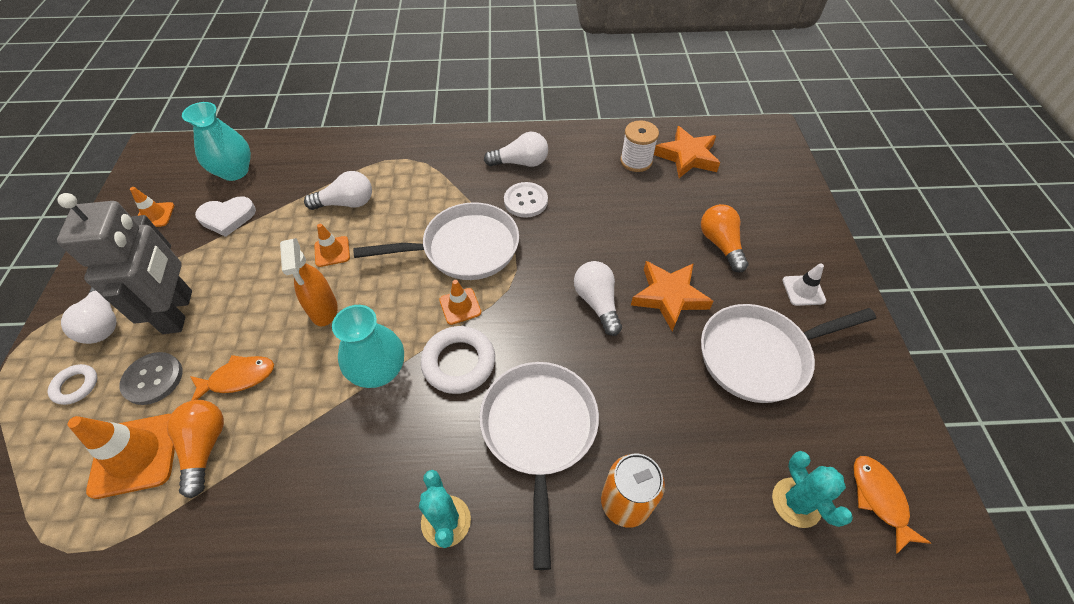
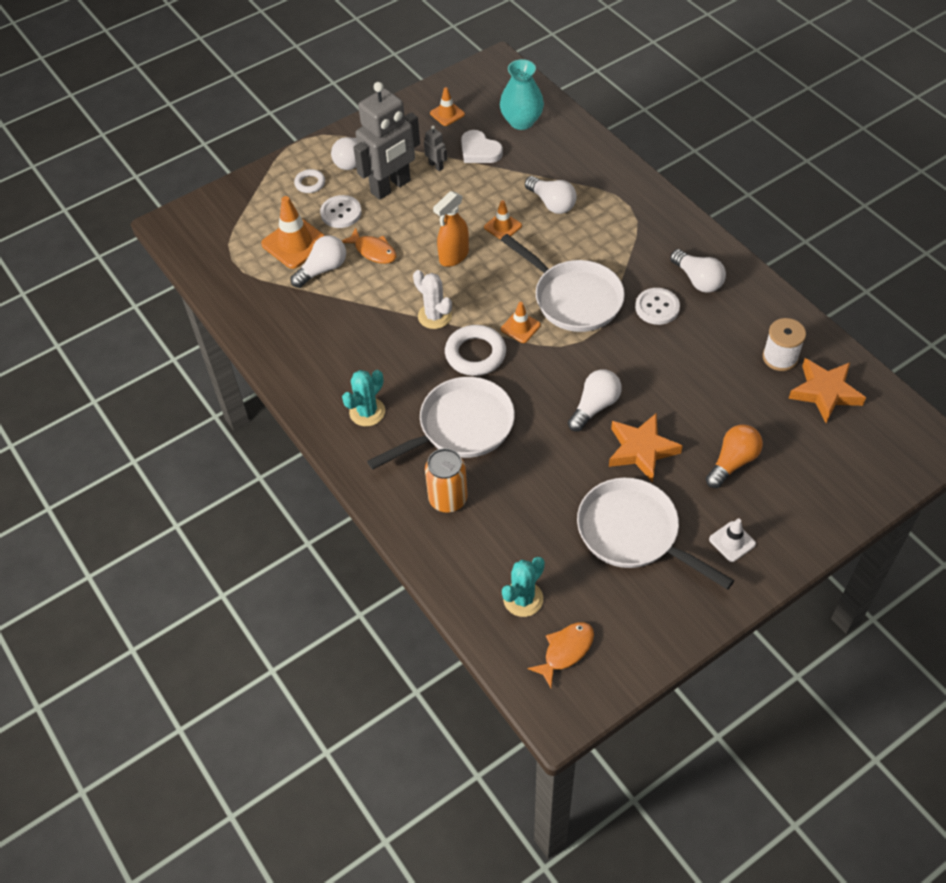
camera: 60 degrees right, 0 degrees up
grey button [119,352,183,405] -> white button [320,195,362,228]
orange light bulb [167,400,224,498] -> white light bulb [290,235,346,288]
turquoise vase [332,305,404,388] -> white cactus [413,270,452,329]
none -> grey robot [424,126,447,171]

